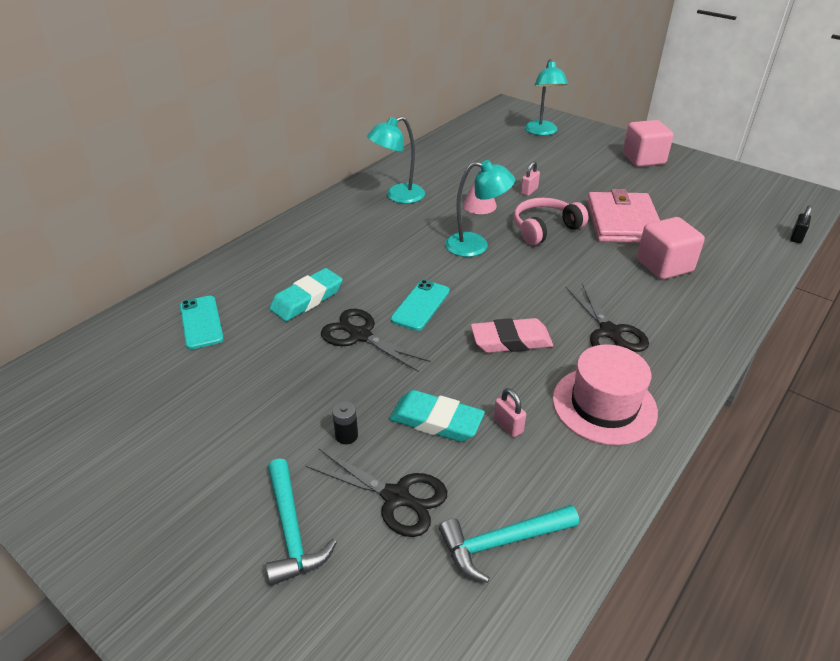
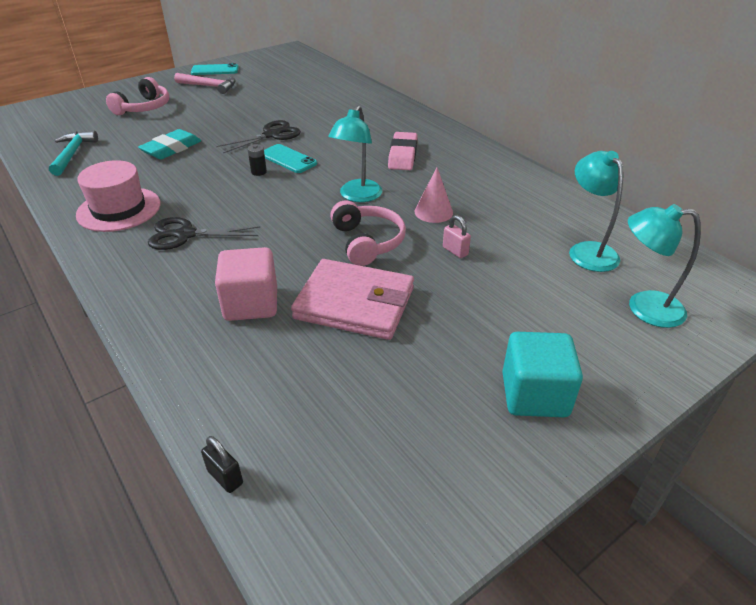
camera: 105 degrees right, 0 degrees up
turquoise phone [180,296,224,349] -> turquoise phone moved to [191,63,239,75]
turquoise hammer [266,458,337,586] -> pink headphones [106,77,169,115]
turquoise eraser [269,268,343,321] -> none
black scissors [306,449,447,537] -> none
black battery [332,401,358,444] -> black battery moved to [248,144,267,176]
turquoise lamp [367,116,425,204] -> turquoise lamp moved to [569,151,623,272]
pink eraser [471,318,553,353] -> pink eraser moved to [388,132,418,170]
pink padlock [494,388,526,437] -> none
pink cube [623,120,674,167] -> turquoise cube [502,332,583,417]
none -> pink hammer [174,73,236,94]

